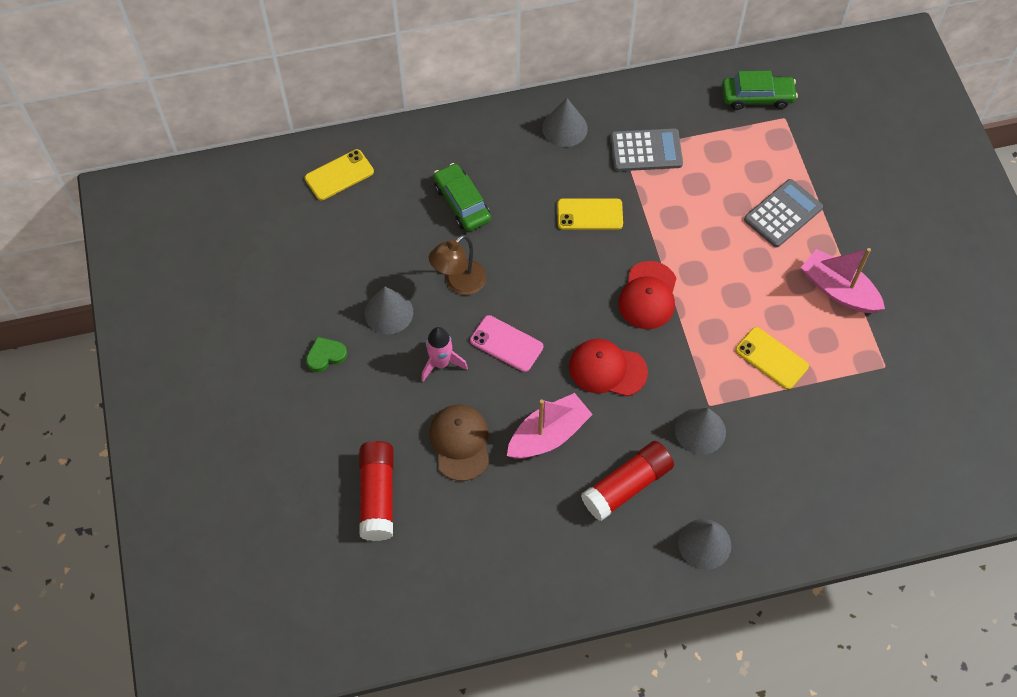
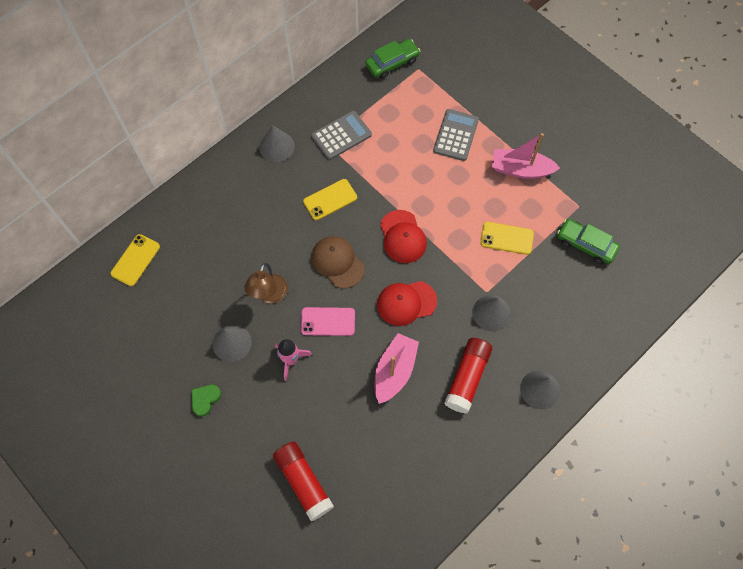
camera: 30 degrees left, 5 degrees up
brown cap [429,404,489,481] -> brown cap moved to [312,236,365,288]
green car [433,163,491,231] -> green car moved to [557,219,620,264]

